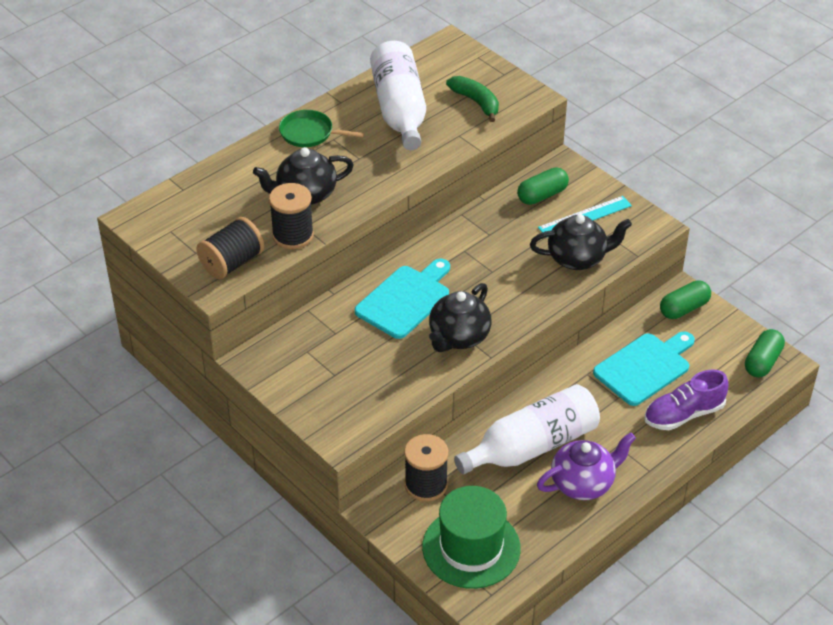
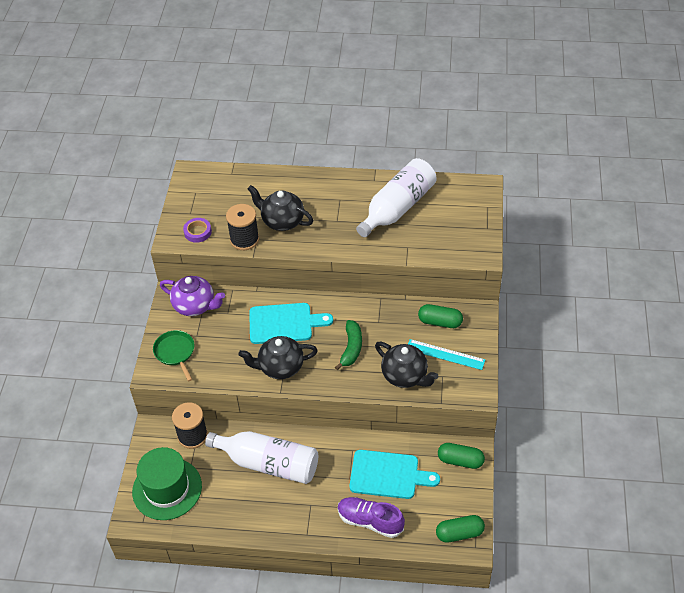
camera: 50 degrees right, 5 degrees up
black spool [196,217,264,279] -> purple tape [183,218,212,243]
green pan [279,110,364,147] -> green pan moved to [153,330,194,382]
green banana [446,76,499,122] -> green banana moved to [335,320,362,370]
purple teapot [537,432,636,500] -> purple teapot moved to [160,276,225,316]

